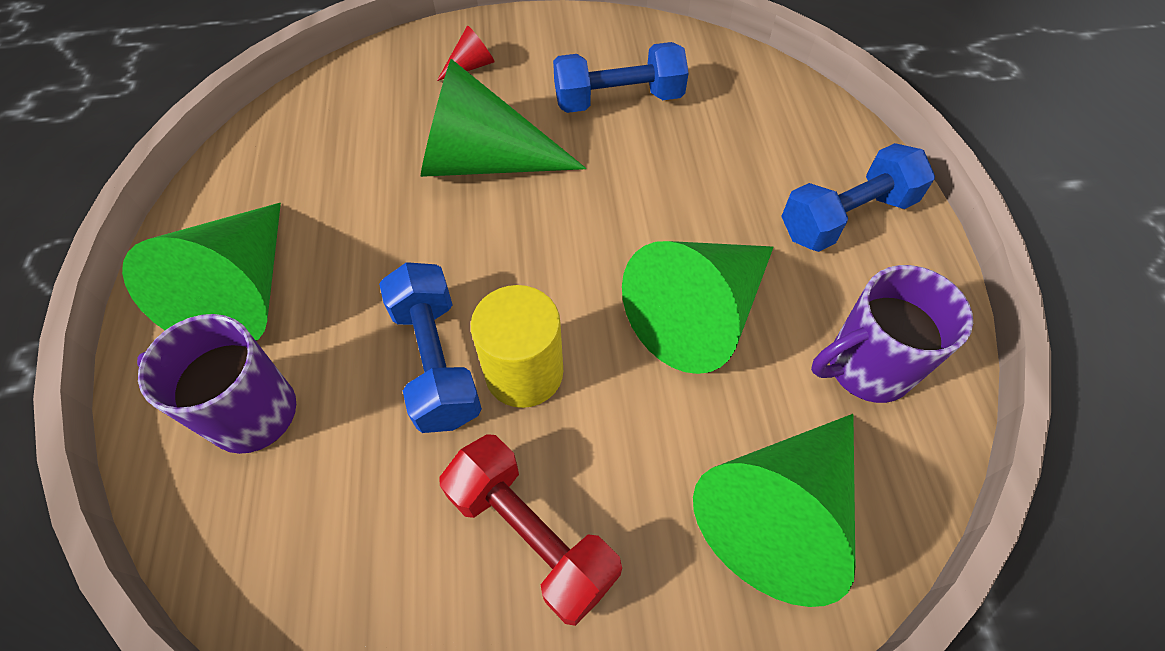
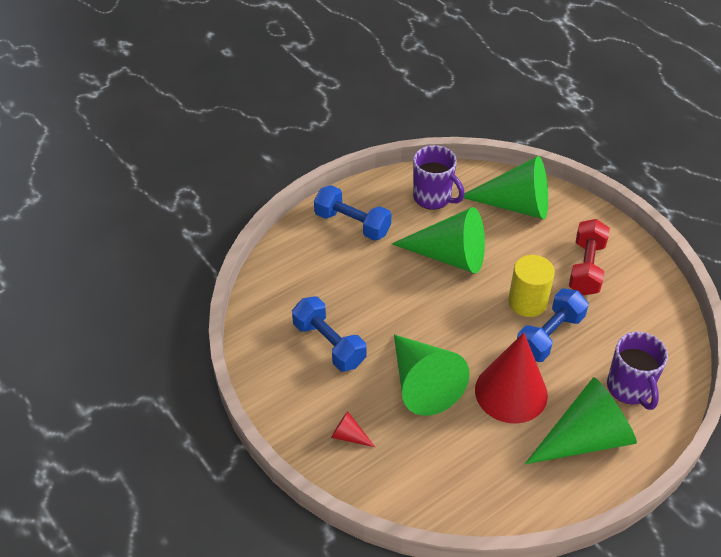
camera: 120 degrees left, 10 degrees down
none -> red cone [475,333,548,424]

